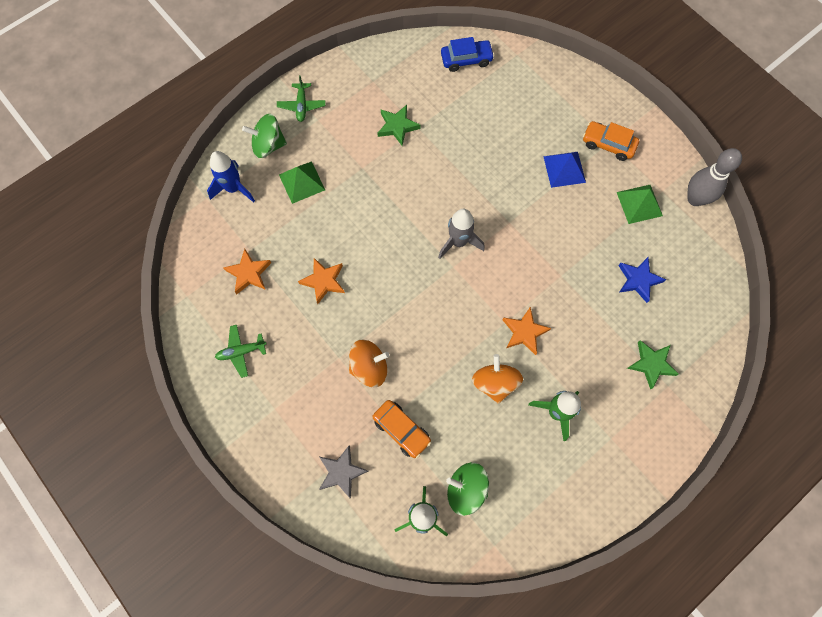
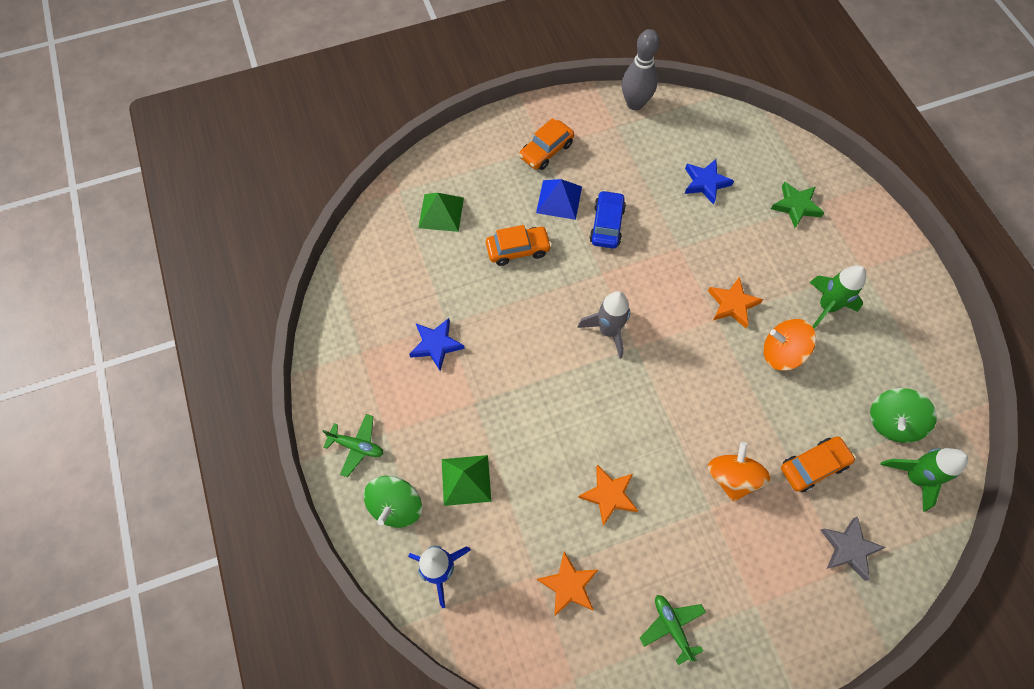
camera: 70 degrees left, 5 degrees down
green plane [215,325,266,378] -> green plane turned 150 degrees clockwise [640,595,706,665]
green star [377,105,421,146] -> blue star [409,318,465,371]
blue car [441,37,495,72] -> blue car moved to [590,190,626,248]
green pyramid [617,185,663,224] -> green pyramid moved to [418,193,464,232]
none -> orange car [486,225,552,266]

